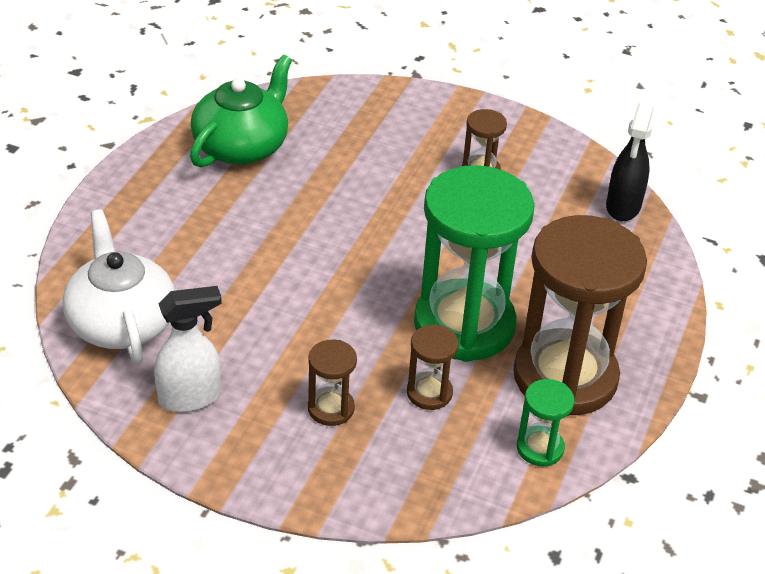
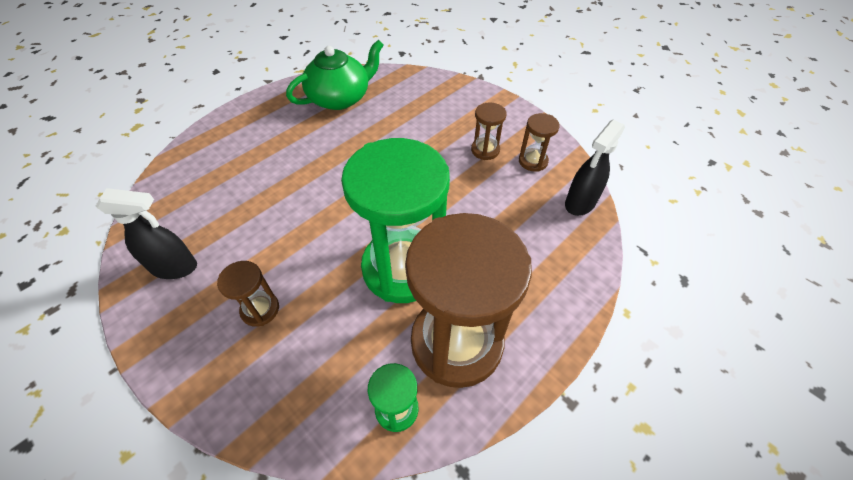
camera: 25 degrees right, 10 degrees up
white teapot [63,209,175,364] -> none
white spray bottle [154,286,222,412] -> black spray bottle [96,188,197,279]
brown hourglass [407,325,459,410] -> brown hourglass moved to [519,113,560,172]

